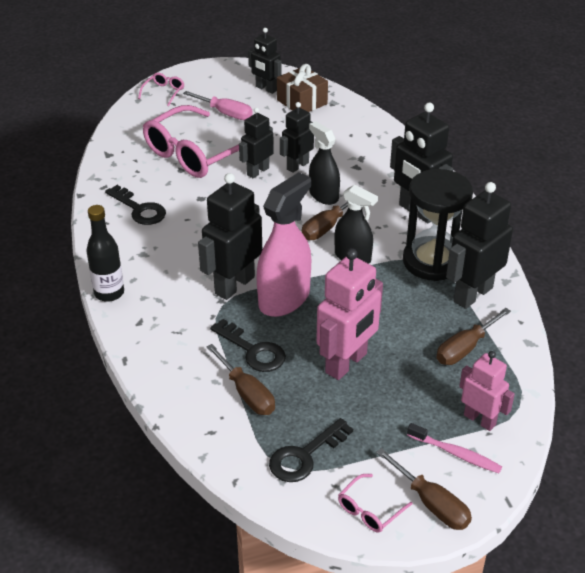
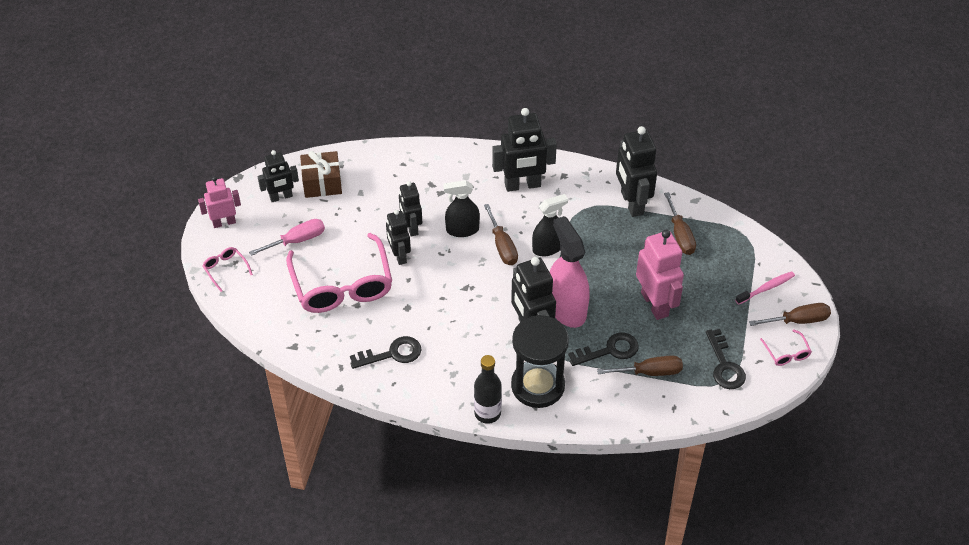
camera: 60 degrees left, 10 degrees up
black hourglass [403,169,473,281] -> black hourglass moved to [511,315,569,408]
pink robot [459,351,515,431] -> pink robot moved to [198,176,241,228]

